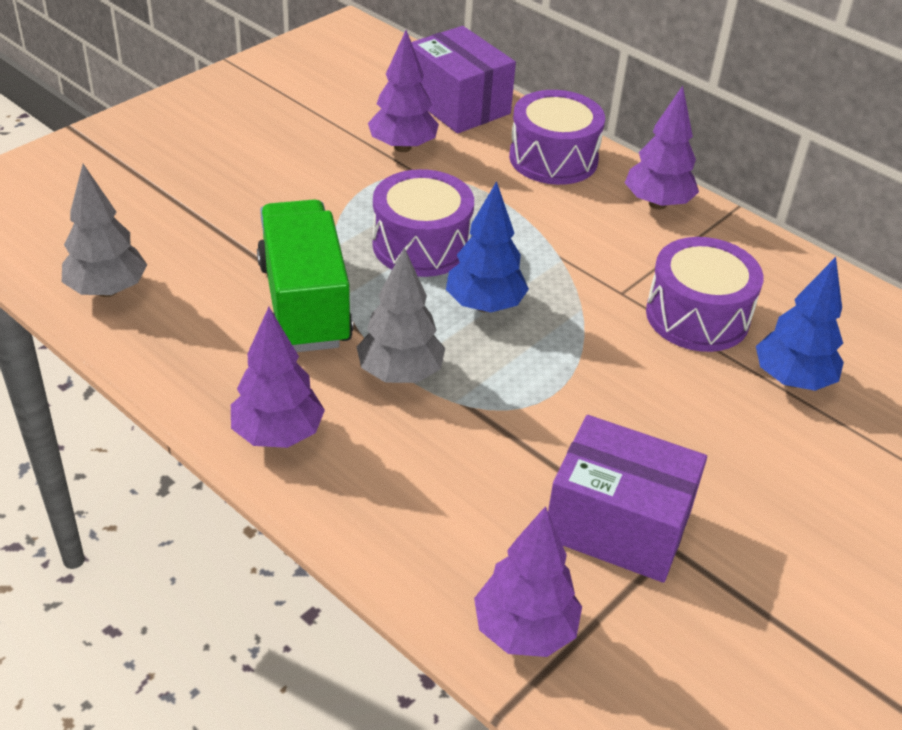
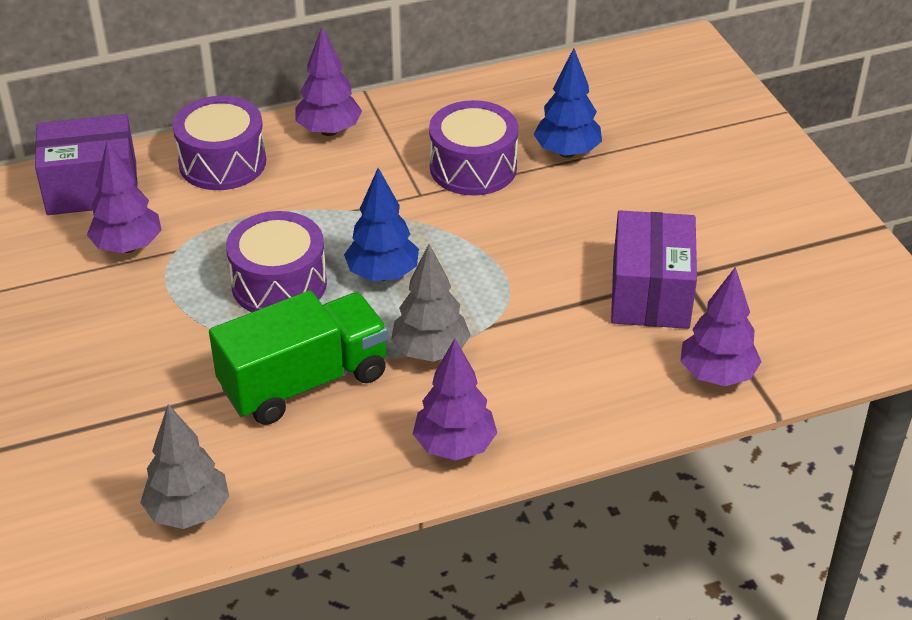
camera: 60 degrees left, 0 degrees up
green truck [257,199,353,352] -> green truck turned 135 degrees clockwise [209,291,389,425]
purple box [548,415,707,583] -> purple box turned 45 degrees counterclockwise [611,210,697,329]

